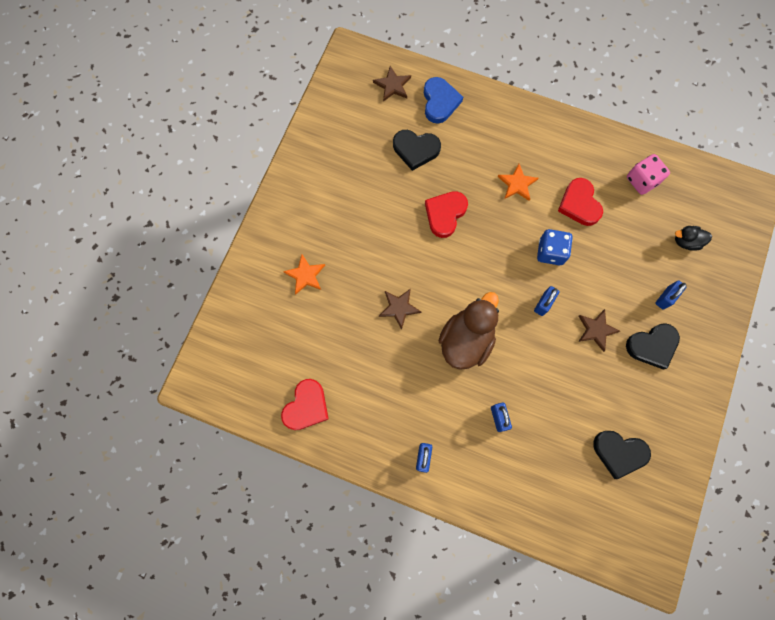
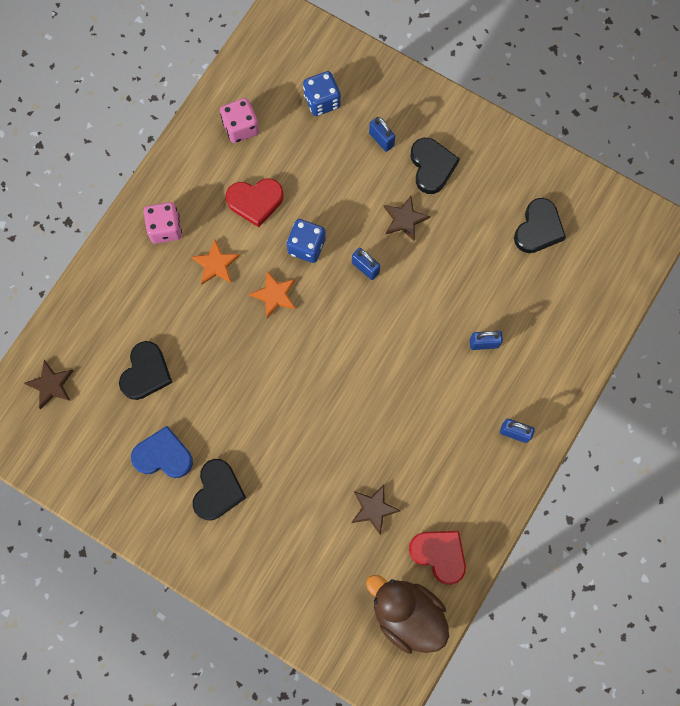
camera: 80 degrees left, 0 degrees up
orange star [283,254,325,295] -> orange star moved to [249,271,296,318]
brown star [379,289,421,330] -> brown star moved to [351,485,400,535]
blue heart [424,77,463,124] -> blue heart moved to [131,426,193,478]
red heart [425,191,468,238] -> none
brown duck [439,292,499,370] -> brown duck moved to [366,575,449,654]
black duck [675,226,712,251] -> blue dice [303,71,341,116]
none -> pink dice [144,202,182,244]
none -> black heart [193,459,246,520]

